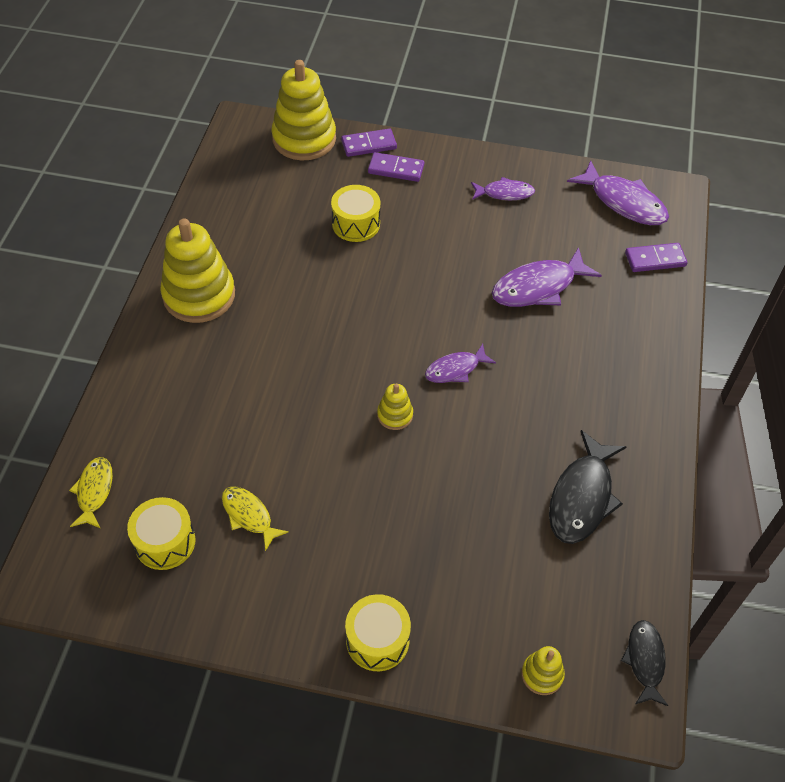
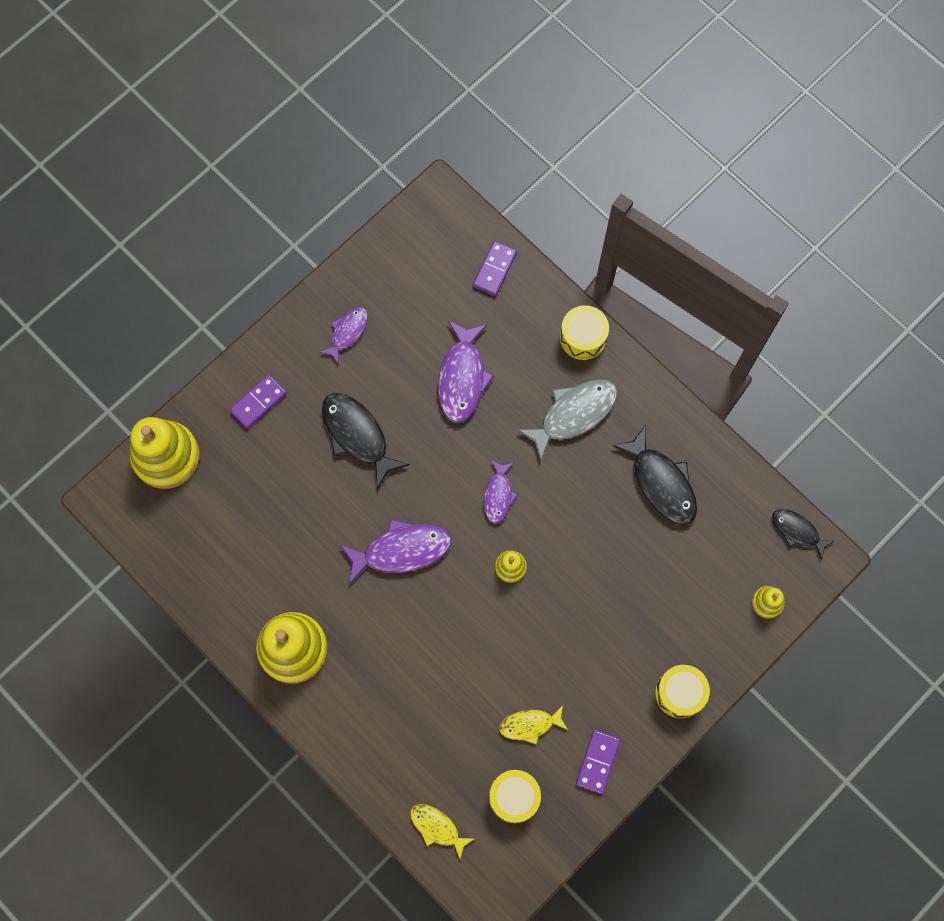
camera: 55 degrees left, 20 degrees up
yellow drum [331,185,380,242] -> yellow drum moved to [560,305,609,360]
purple domino [341,128,397,157] -> purple domino moved to [576,730,620,794]
purple fish [567,160,669,225] -> purple fish moved to [341,519,452,584]
none -> black fish [322,393,409,489]
none -> grey fish [517,379,617,461]

